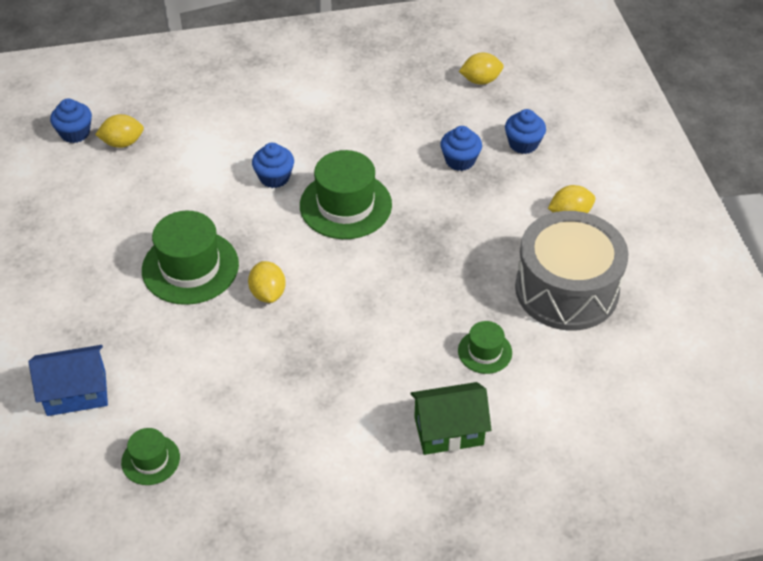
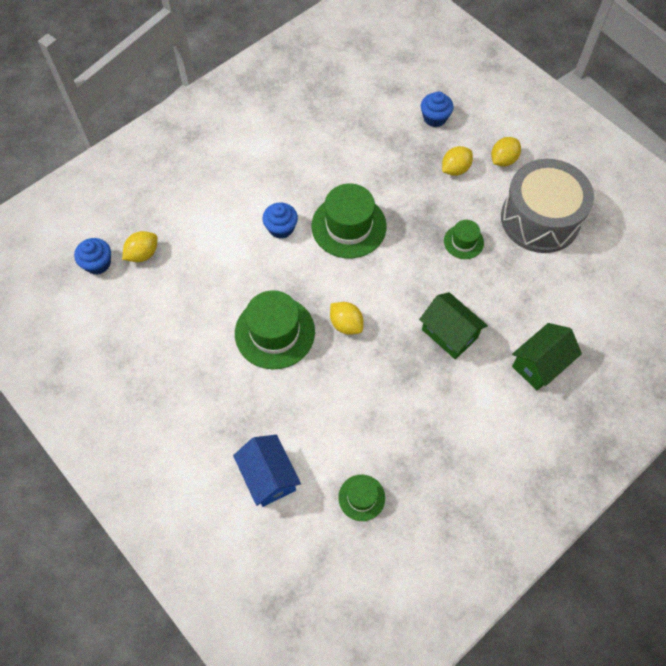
camera: 30 degrees left, 15 degrees up
blue house [29,345,108,416] -> blue house turned 75 degrees counterclockwise [233,435,301,507]
blue cupcake [440,126,482,171] -> none
green hat [458,321,512,374] -> green hat moved to [444,220,484,259]
yellow lemon [459,53,504,85] -> yellow lemon moved to [442,146,473,176]
none -> green house [419,292,488,359]

